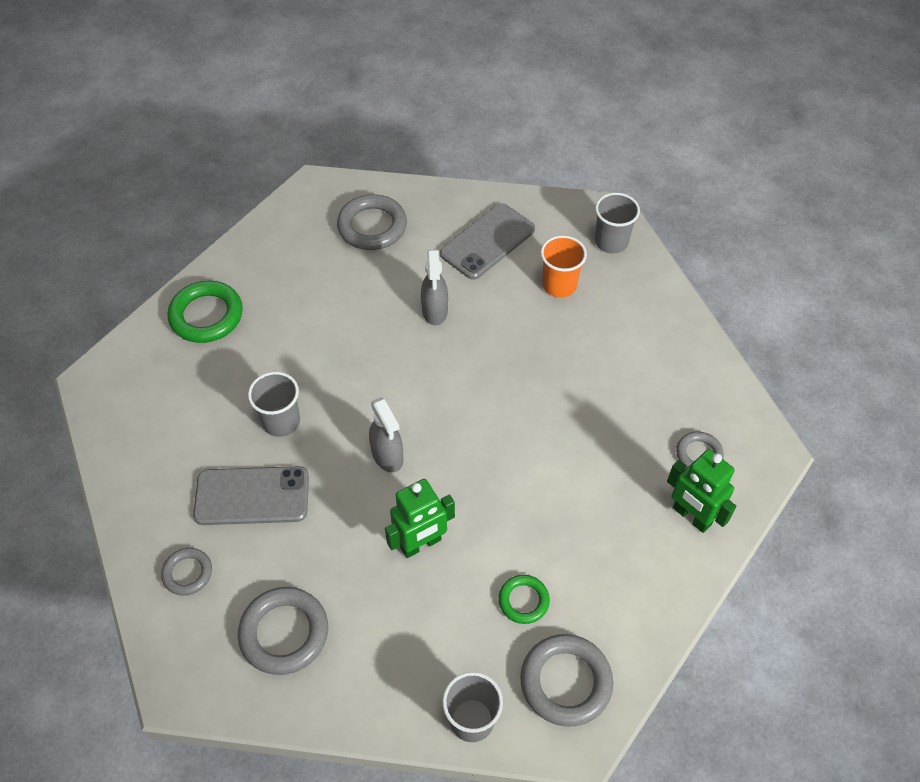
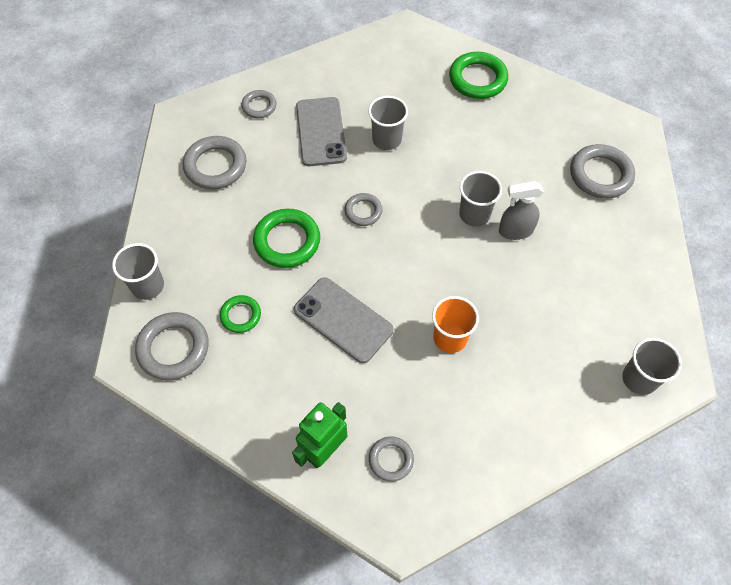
camera: 85 degrees right, 5 degrees up
grey spray bottle [369,397,403,473] -> grey ring [344,193,383,226]
green robot [385,479,455,558] -> green ring [253,209,320,268]
grey phone [440,203,535,280] -> grey phone moved to [294,278,393,363]
orange cup [541,235,587,298] -> orange cup moved to [432,296,479,353]
none -> grey cup [459,171,502,227]

